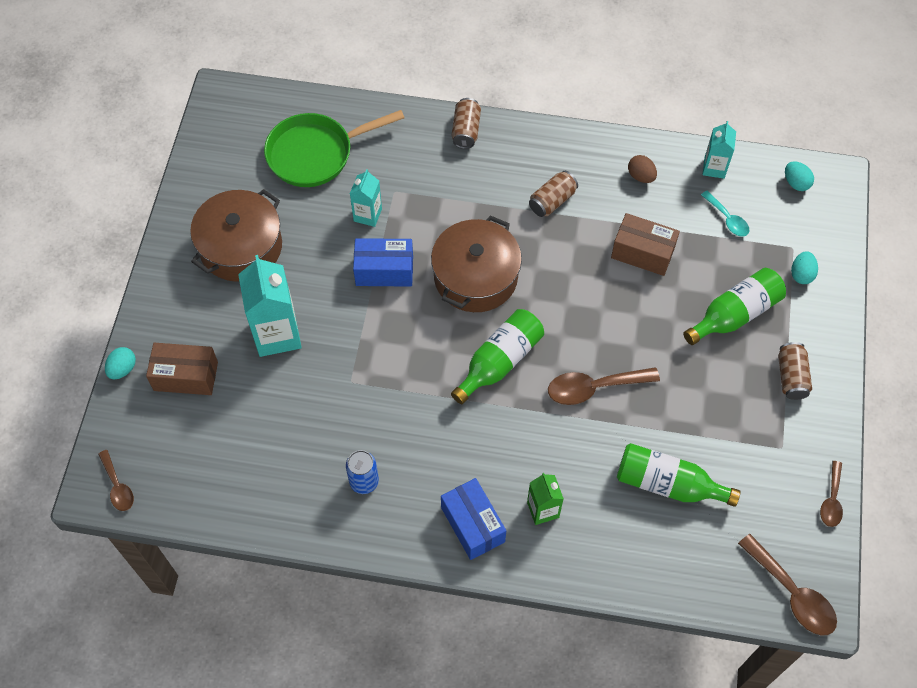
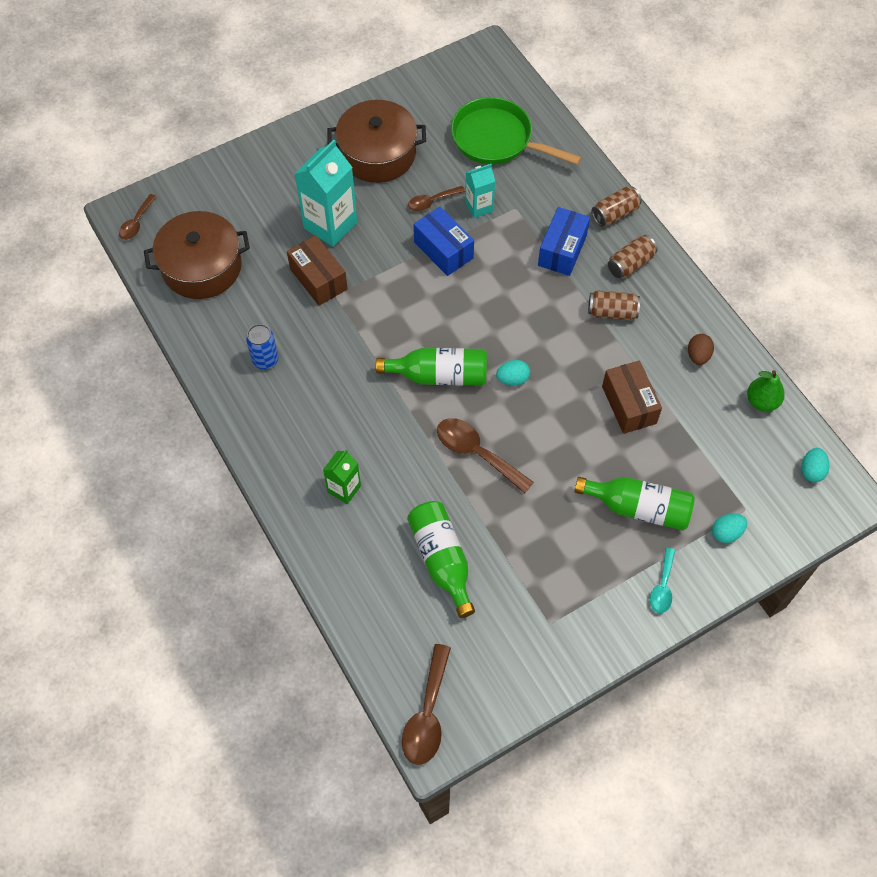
camera: 50 degrees right, 0 degrees up
turquoise egg [105,347,136,379] -> turquoise egg moved to [496,360,530,386]
brown box [146,343,218,395] -> brown box moved to [287,235,348,306]
brown pot [431,215,522,312] -> brown pot moved to [144,211,250,299]
blue box [441,478,506,560] -> blue box moved to [538,207,590,276]
turquoise spoon [701,191,749,237] -> turquoise spoon moved to [650,548,675,613]
turquoise carton [702,121,736,179] -> green pear [747,370,785,412]
brown can [778,342,812,400] -> brown can moved to [608,235,658,278]
brown spoon [820,461,843,527] -> brown spoon moved to [408,186,465,211]

